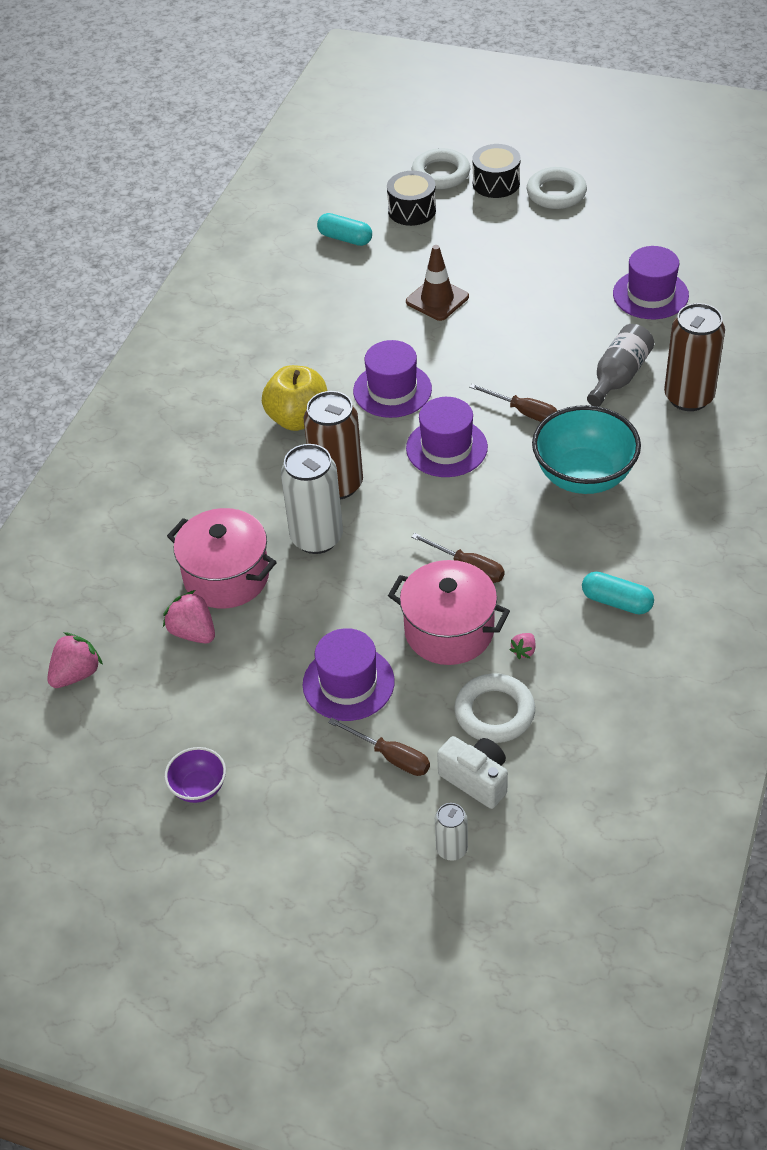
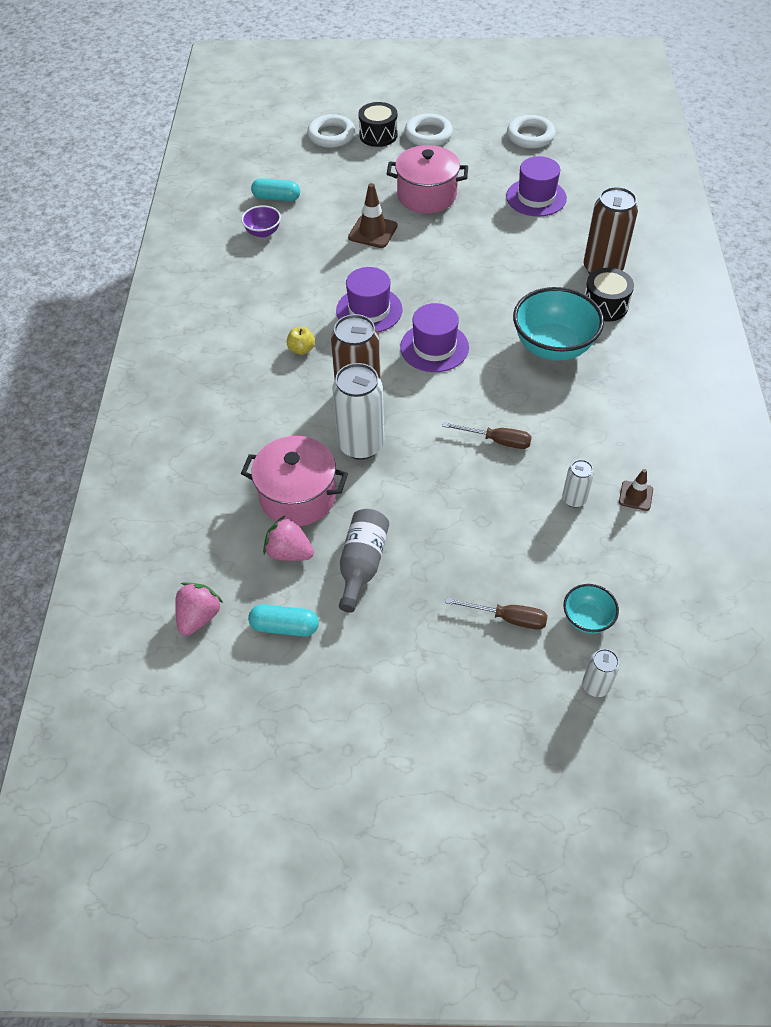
camera: 20 degrees left, 5 degrees up
purple bowl [164,747,226,803] -> purple bowl moved to [241,205,281,238]
yellow apple [262,365,327,431] -> yellow apple [287,327,315,355], size x0.49
purple hat [303,628,395,721] -> none
black drum [387,171,436,226] -> black drum moved to [585,268,634,321]
pink pot [388,560,510,665] -> pink pot moved to [387,145,468,213]
white camera [437,736,508,809] -> turquoise bowl [563,584,619,634]
white ring [454,673,535,743] -> white ring moved to [507,115,556,149]
brown screwdriver [469,383,557,422] -> none
pink strawberry [509,633,535,659] -> white can [562,460,594,508]
turquoise capsule [582,572,654,614] -> turquoise capsule moved to [248,604,319,637]
grey bottle [587,324,654,407] -> grey bottle moved to [339,509,389,613]
none -> brown traffic cone [619,469,653,511]

